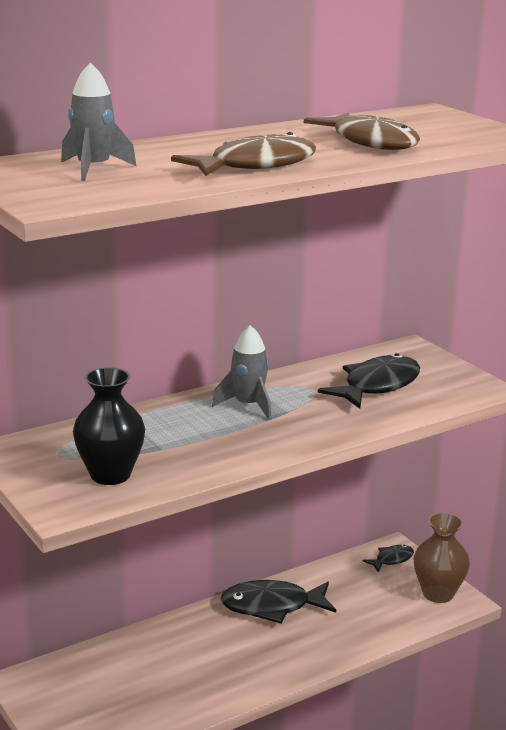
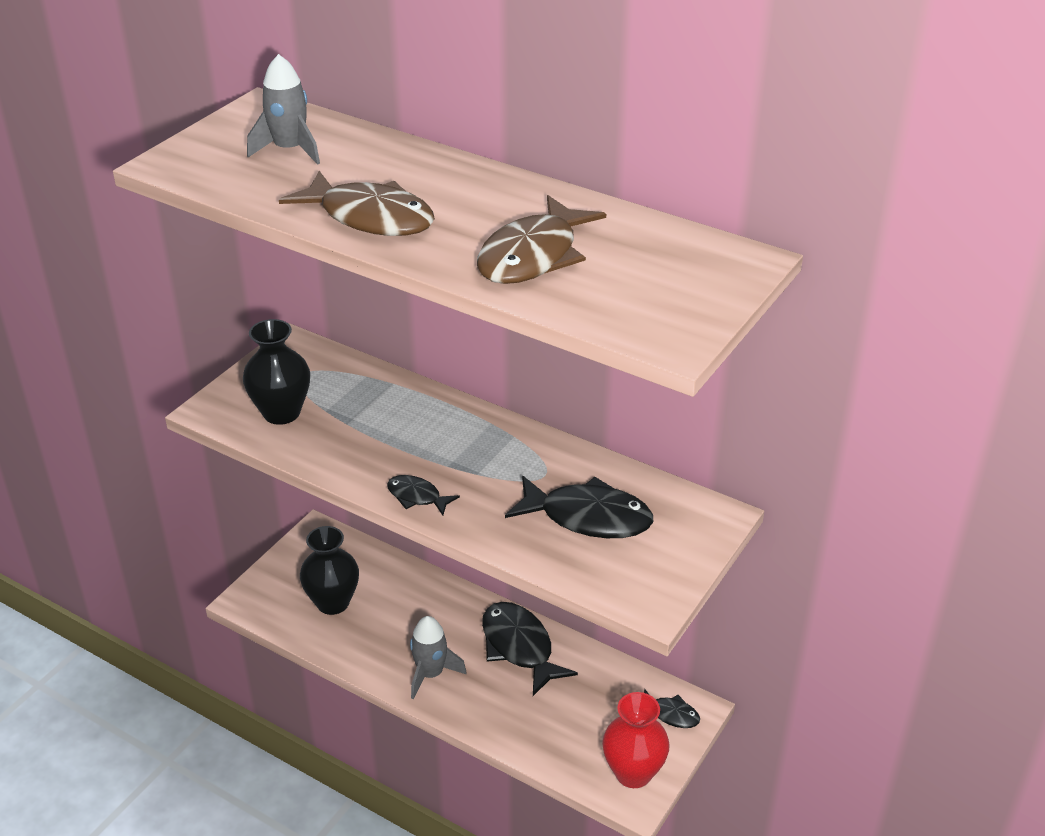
camera: 65 degrees right, 15 degrees up
grey rocket [212,325,271,420] -> grey rocket moved to [410,616,467,700]
brown vase [414,512,470,603] -> red vase [602,692,670,788]
none -> black vase [300,526,359,615]
none -> black fish [387,475,460,516]

